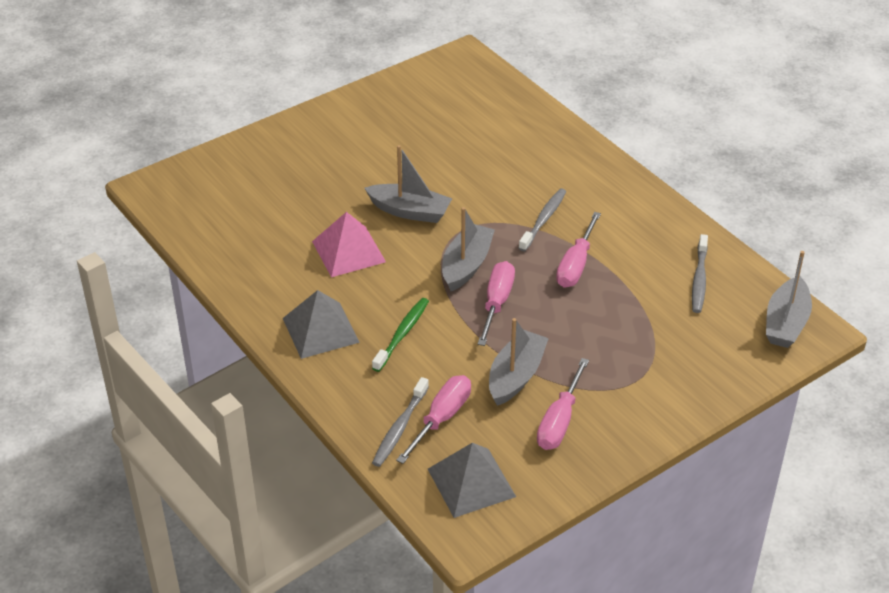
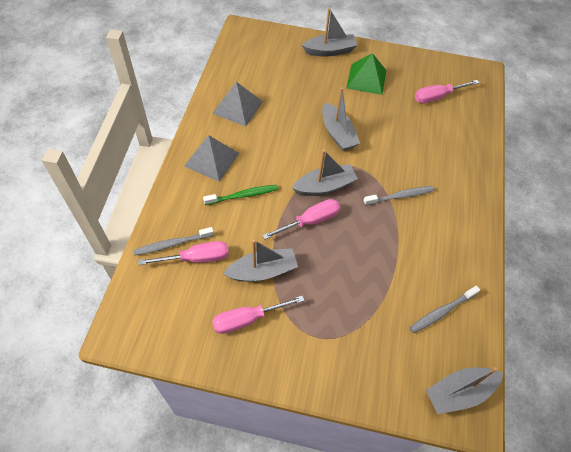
camera: 45 degrees right, 15 degrees up
pink pyramid [312,212,386,277] -> none
grey pyramid [428,443,516,518] -> grey pyramid moved to [212,82,263,127]
pink screwdriver [556,212,601,288] -> pink screwdriver moved to [415,80,479,103]
none -> grey boat [302,8,357,56]
none -> green pyramid [346,53,386,95]

